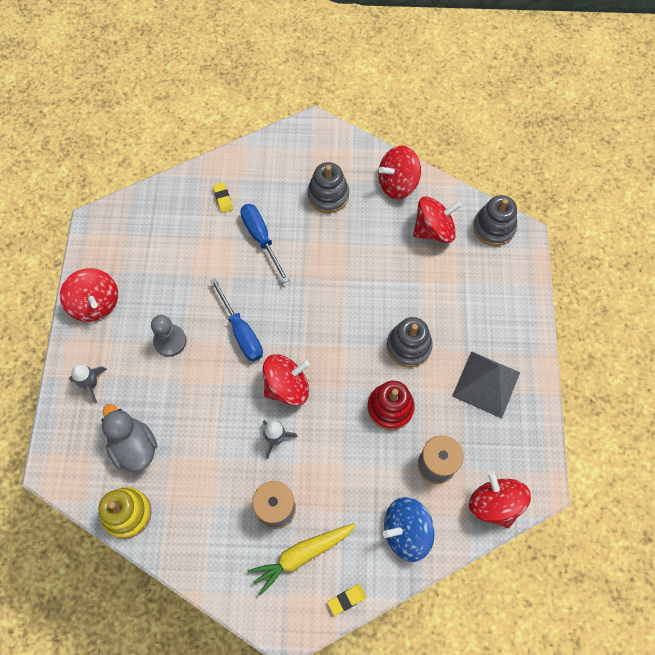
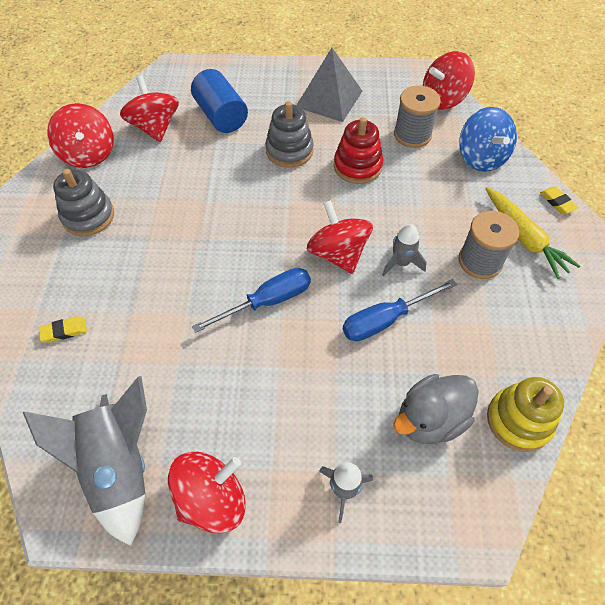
camera: 90 degrees left, 10 degrees down
grey pawn [151,315,187,357] -> none
blue screwdriver [240,204,289,283] -> blue screwdriver moved to [343,279,457,341]
grey stacking toy [473,195,517,246] -> none
none -> grey rocket [23,376,147,546]
none -> blue cylinder [191,69,248,133]

